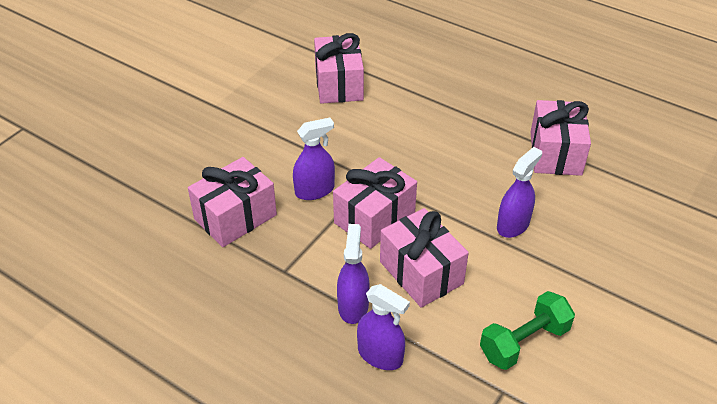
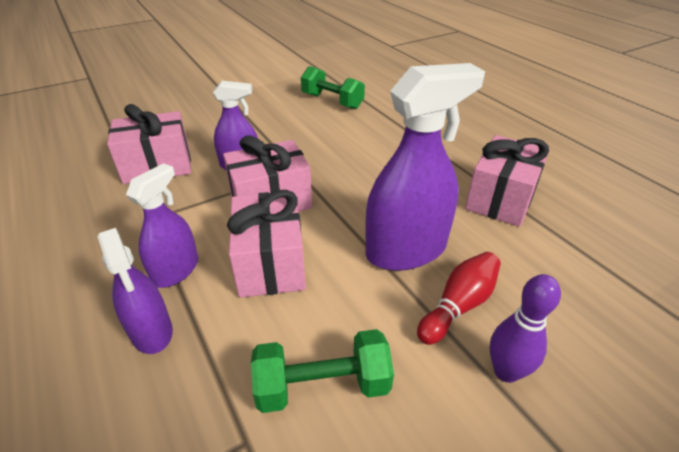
camera: 25 degrees right, 5 degrees down
pink gift [314,33,364,104] -> green dumbbell [301,66,365,109]
purple spray bottle [497,147,542,238] -> purple spray bottle [365,63,485,271], size x1.70
none -> red bowling pin [417,252,501,345]
none -> purple bowling pin [490,274,561,383]

